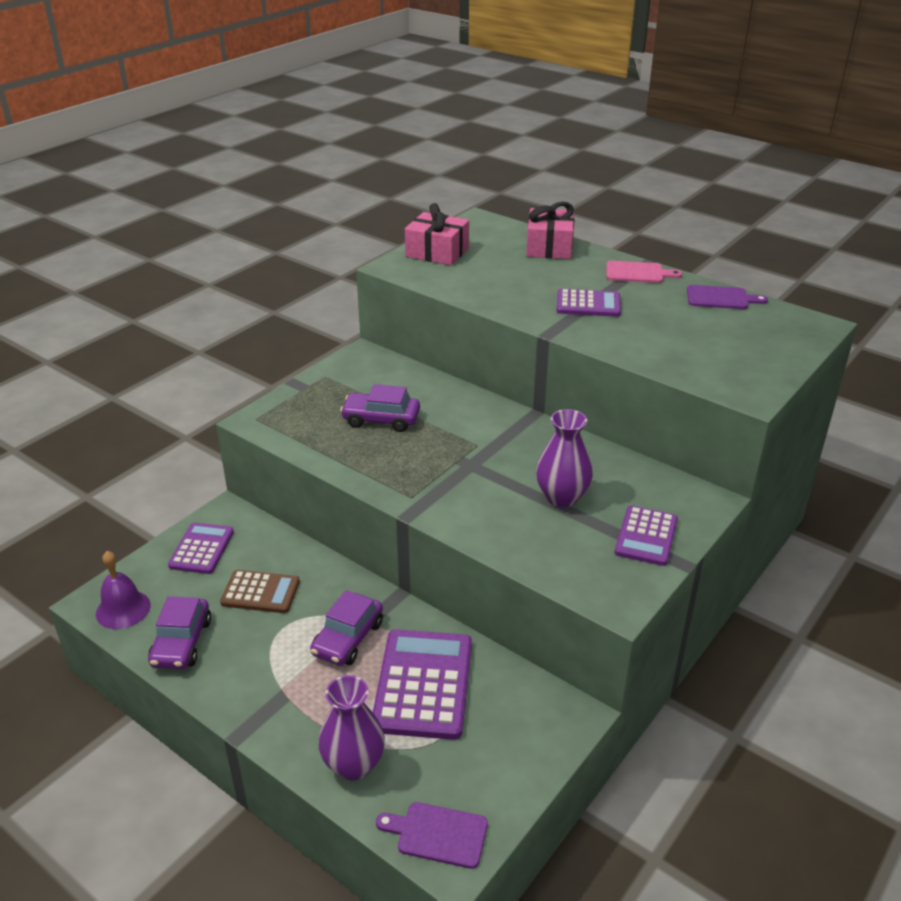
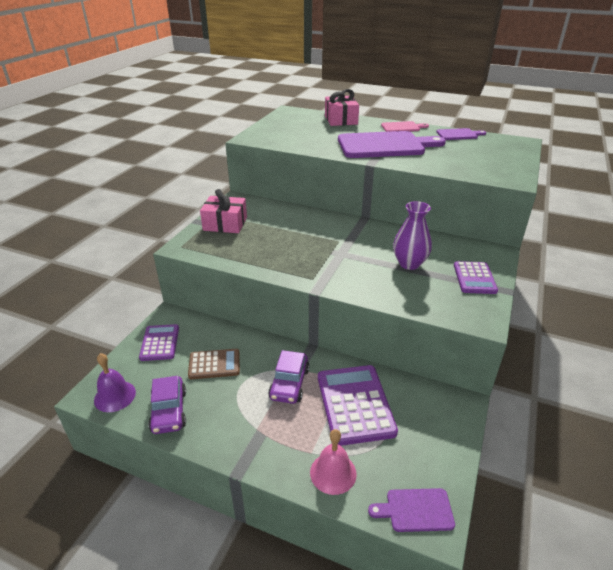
camera: 15 degrees left, 0 degrees up
purple vase [318,675,385,780] -> pink bell [310,429,357,495]
purple car [340,384,420,432] -> none
pink gift [405,203,469,266] -> pink gift moved to [200,189,247,233]
purple calculator [557,289,621,317] -> purple cutting board [338,131,446,158]

